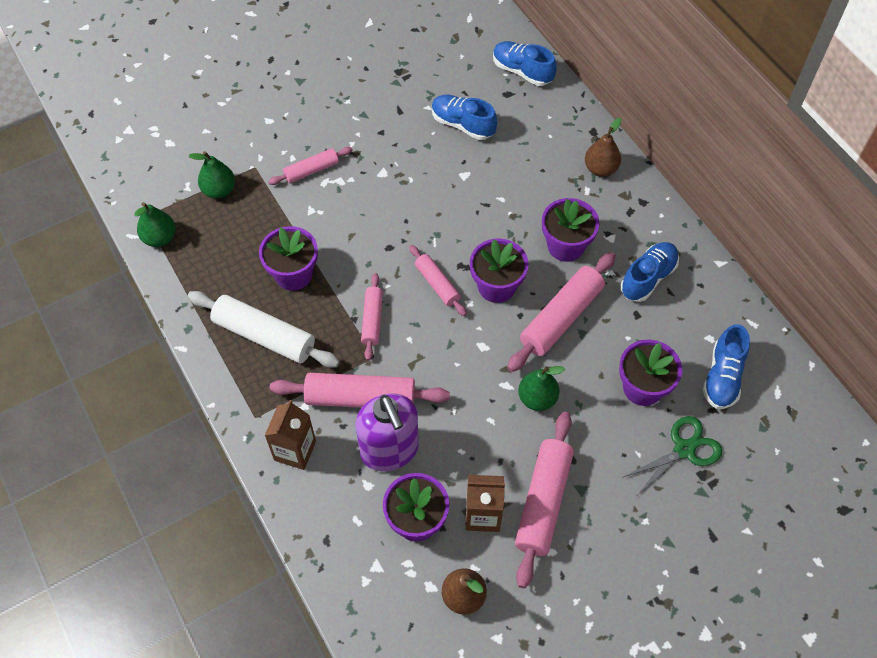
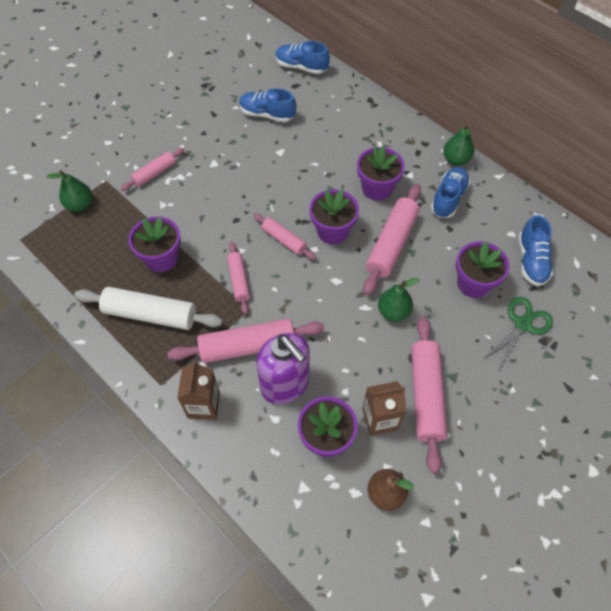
camera: 15 degrees left, 0 degrees up
green pear [134,202,176,247] -> green pear moved to [443,124,474,166]
brown pear [585,118,621,177] -> none

